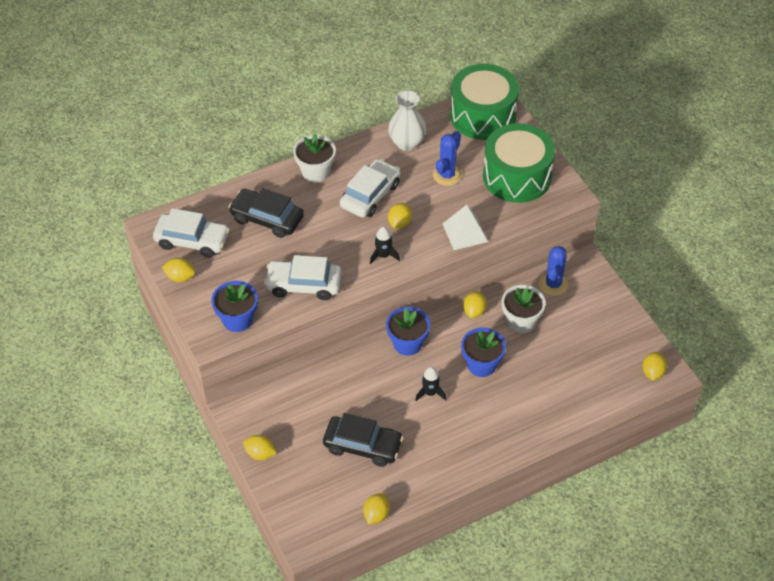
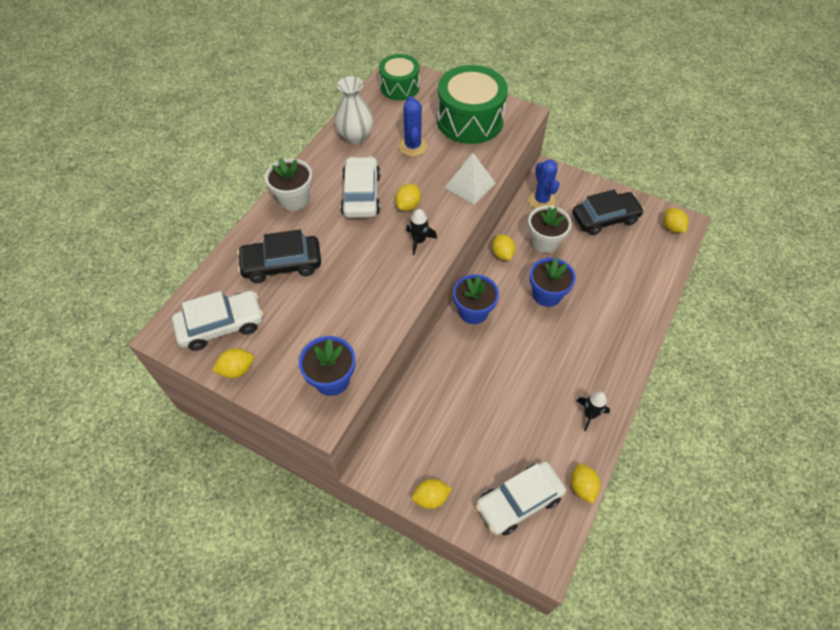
camera: 35 degrees left, 5 degrees up
white car [264,255,341,300] -> white car moved to [476,461,566,535]
black car [323,413,403,467] -> black car moved to [572,190,644,235]
yellow lemon [388,203,412,229] -> yellow lemon turned 45 degrees clockwise [395,184,421,211]
black rocket [415,367,447,401] -> black rocket moved to [577,391,610,431]
green drum [450,64,519,140] -> green drum [379,54,420,100], size x0.62

